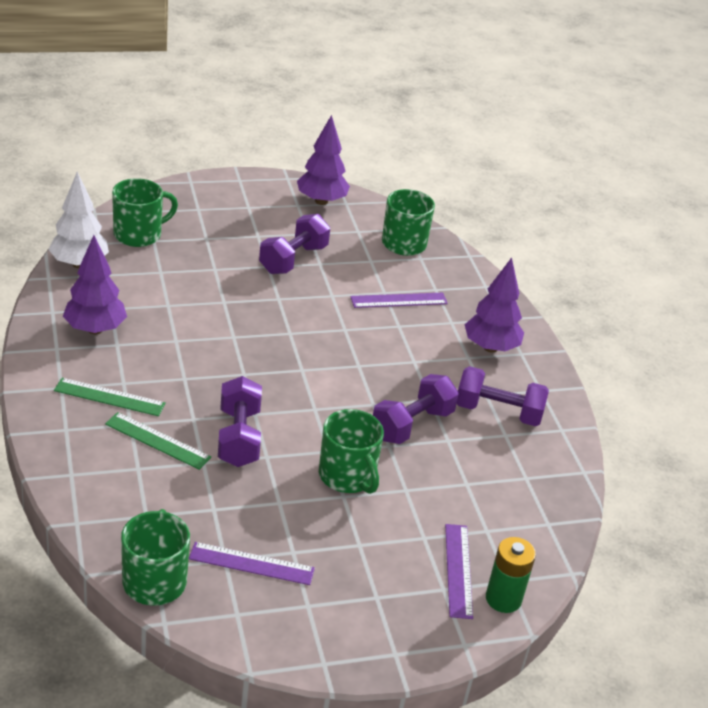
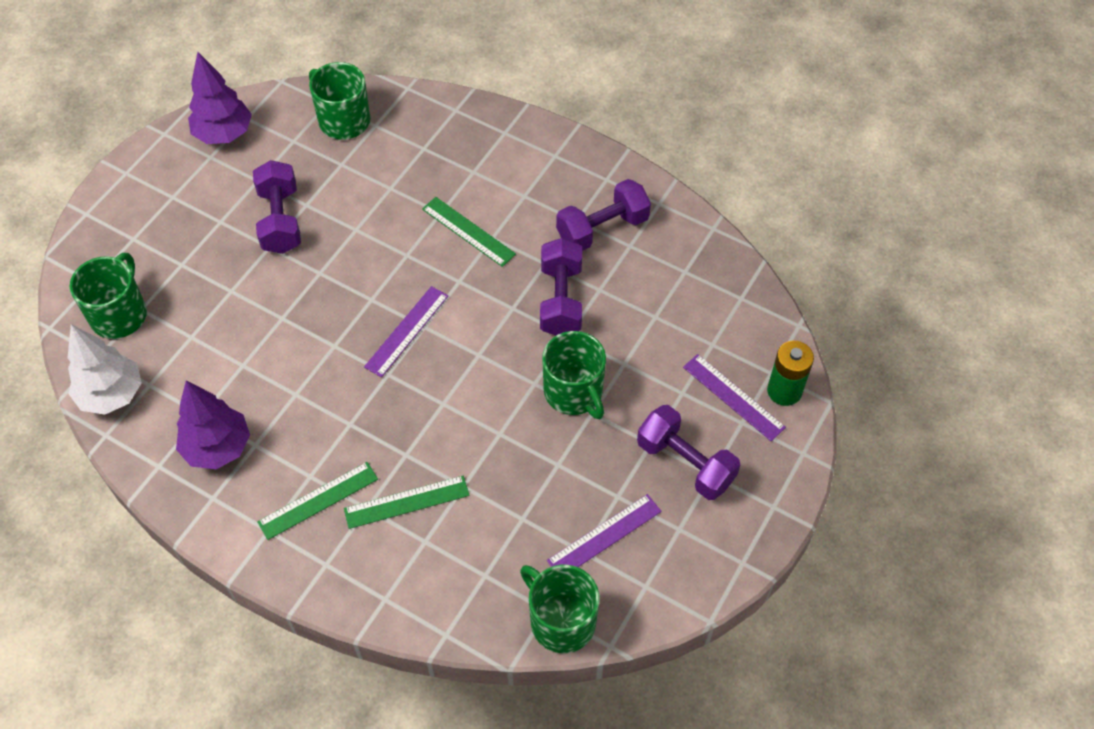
camera: 40 degrees left, 20 degrees up
purple dumbbell [218,376,262,467] -> purple dumbbell moved to [637,405,740,500]
green mug [319,409,384,494] -> green mug turned 45 degrees clockwise [542,331,606,419]
purple ruler [350,293,448,308] -> purple ruler moved to [364,286,448,377]
purple tree [465,257,524,353] -> none
none -> green ruler [422,197,516,267]

